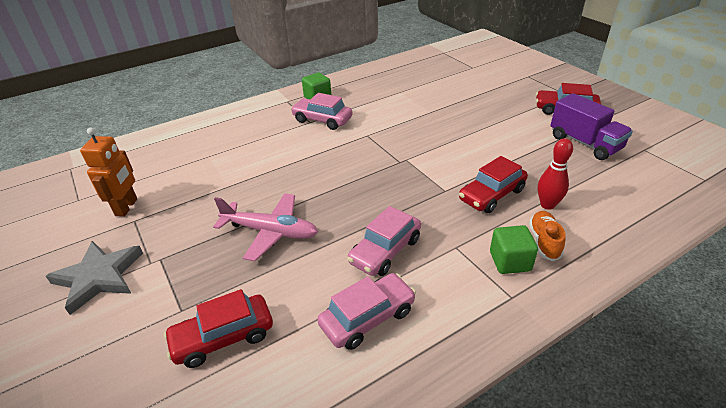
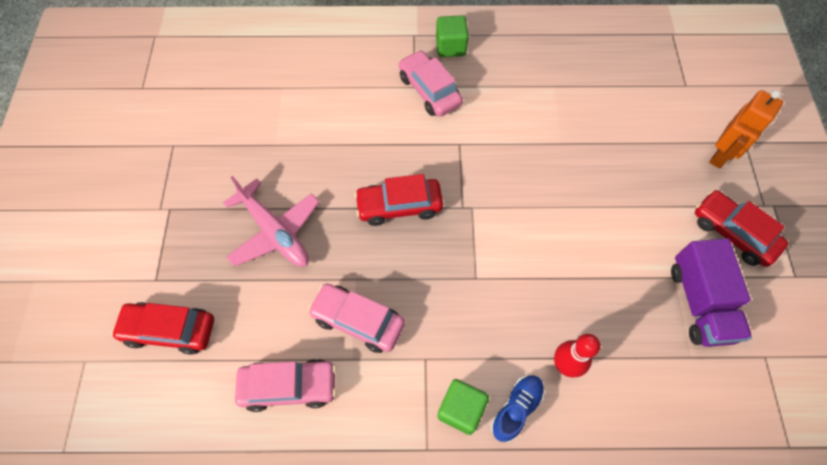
camera: 30 degrees right, 25 degrees up
grey star [46,241,143,315] -> none
orange robot [80,128,137,217] -> orange robot moved to [709,90,783,168]
pink car [347,206,421,276] -> pink car turned 45 degrees clockwise [308,283,405,353]
red car [459,156,528,213] -> red car moved to [354,174,443,226]
orange shoe [529,211,566,261] -> blue shoe [491,375,545,442]

